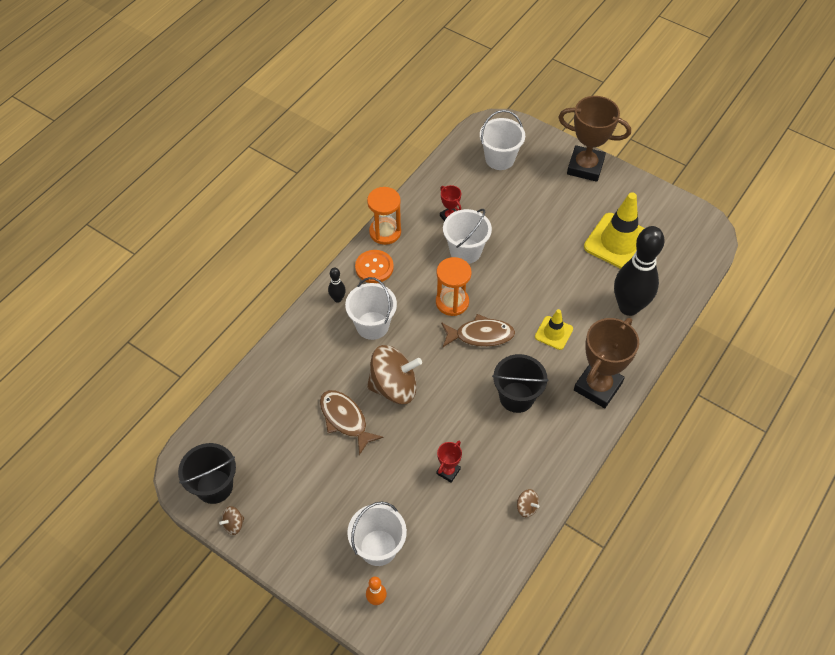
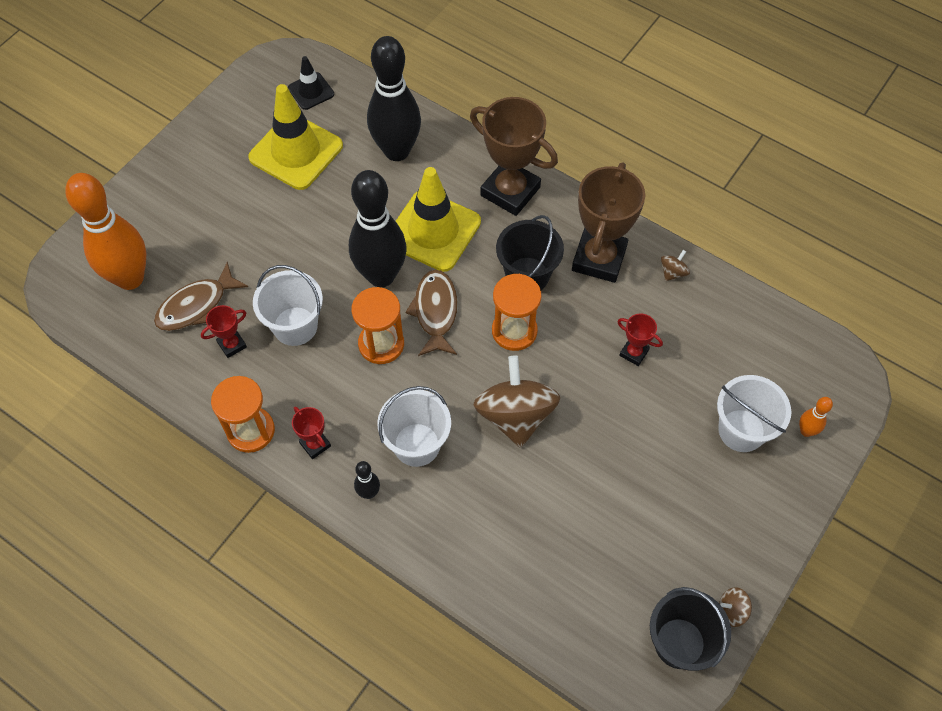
camera: 90 degrees left, 5 degrees up
brown spinning top [219,506,244,535] -> brown spinning top turned 120 degrees clockwise [719,587,752,627]
brown fish [320,390,383,455] -> brown fish moved to [154,262,248,331]
orange button [355,250,394,283] -> red trophy [292,407,331,459]
white bucket [480,110,525,170] -> orange bowling pin [65,173,146,290]
yellow traffic cone [535,309,573,350] -> yellow traffic cone [396,167,481,272], size x1.92
brown trophy [558,96,631,182] -> brown trophy moved to [572,162,645,283]
none -> black traffic cone [288,56,334,110]
none -> black bowling pin [349,170,406,287]
none -> orange hourglass [492,274,541,351]

